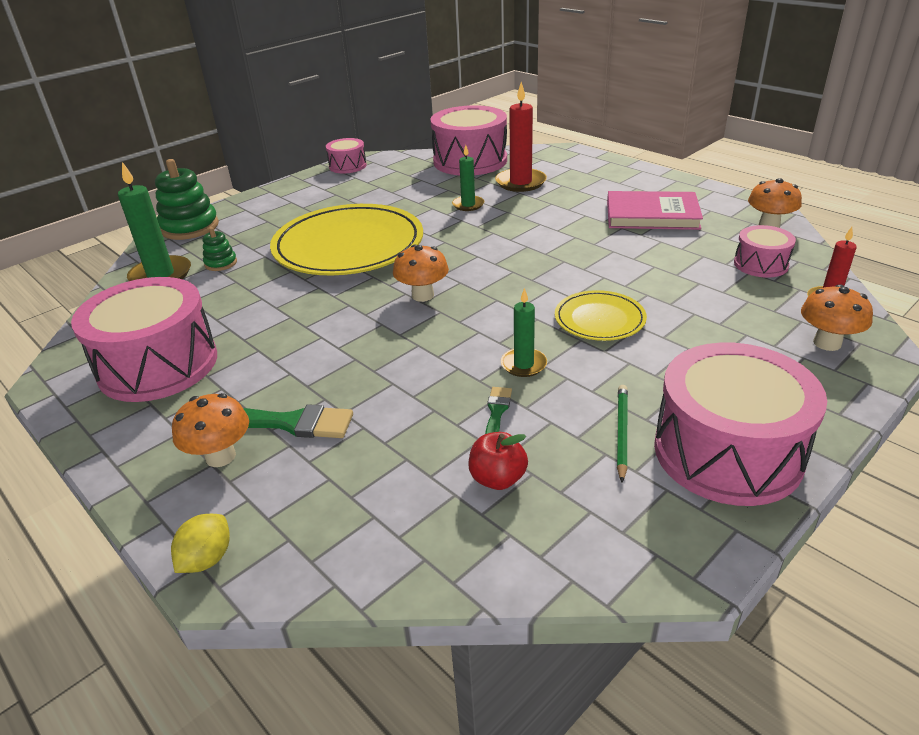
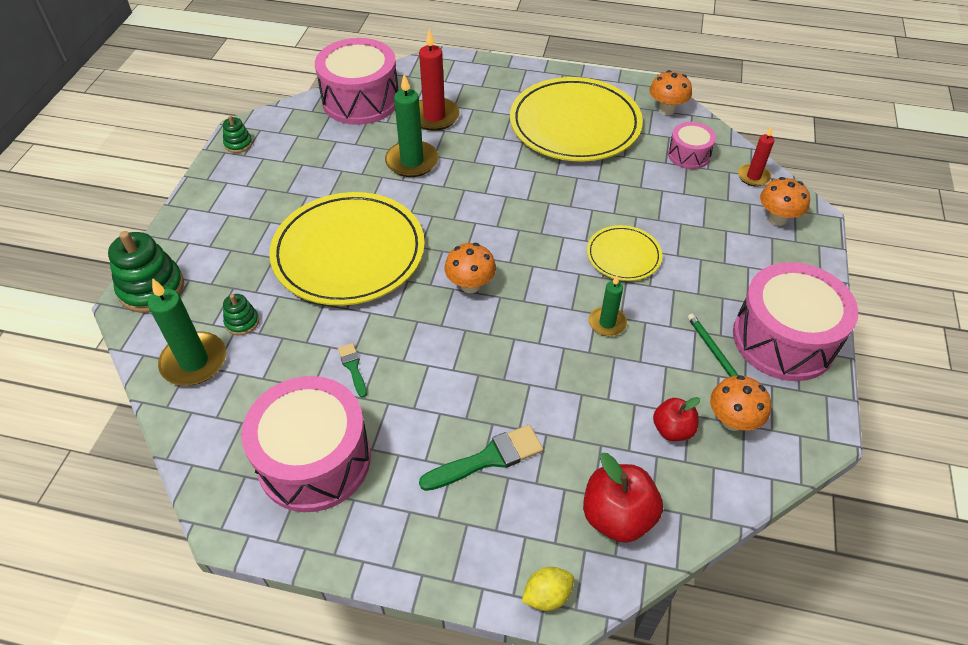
camera: 35 degrees left, 15 degrees up
yellow lemon [171,514,230,573] -> yellow lemon turned 75 degrees clockwise [521,567,574,611]
orange mushroom [172,393,249,467] -> orange mushroom moved to [710,375,771,431]
pink drum [326,138,367,174] -> green stacking toy [223,115,253,153]
green candle [452,145,484,211] -> green candle [385,74,439,177], size x1.66
green brush [485,387,512,434] -> green brush moved to [338,343,367,398]
pink book [607,191,703,230] -> yellow plate [510,77,643,161]
none -> red apple [583,453,663,543]

